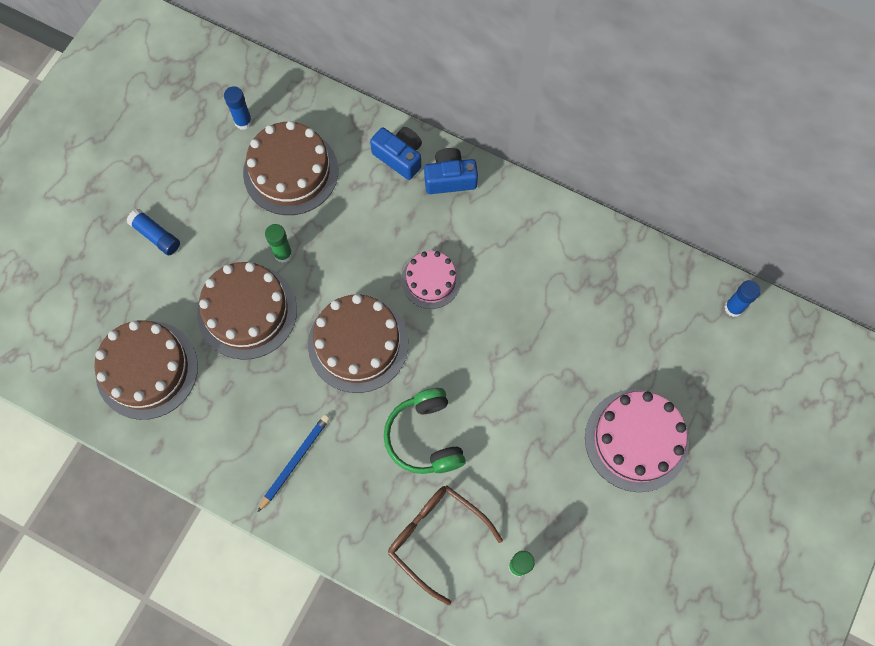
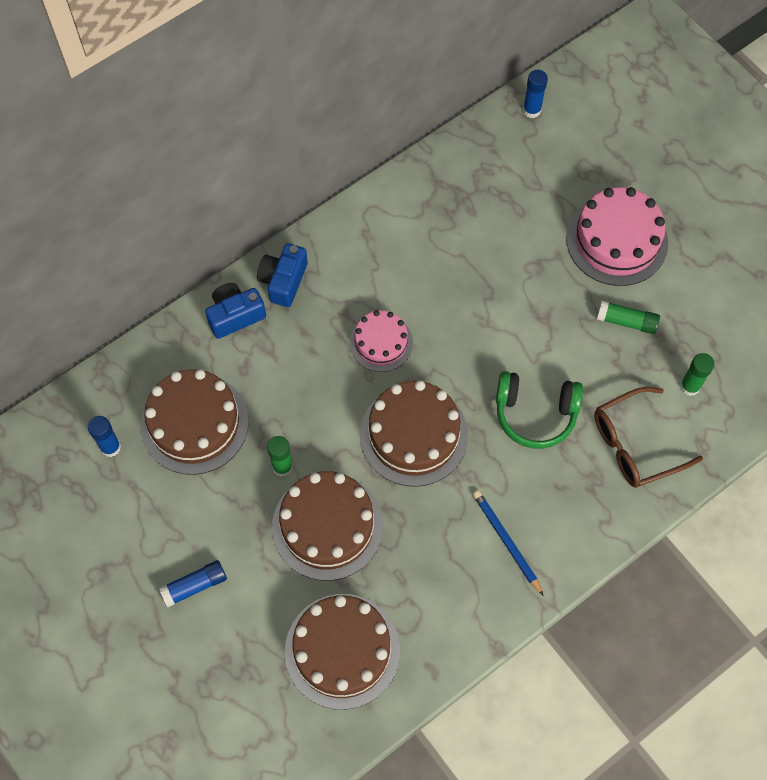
camera: 65 degrees left, 5 degrees down
none -> green glue stick [597,300,660,334]

